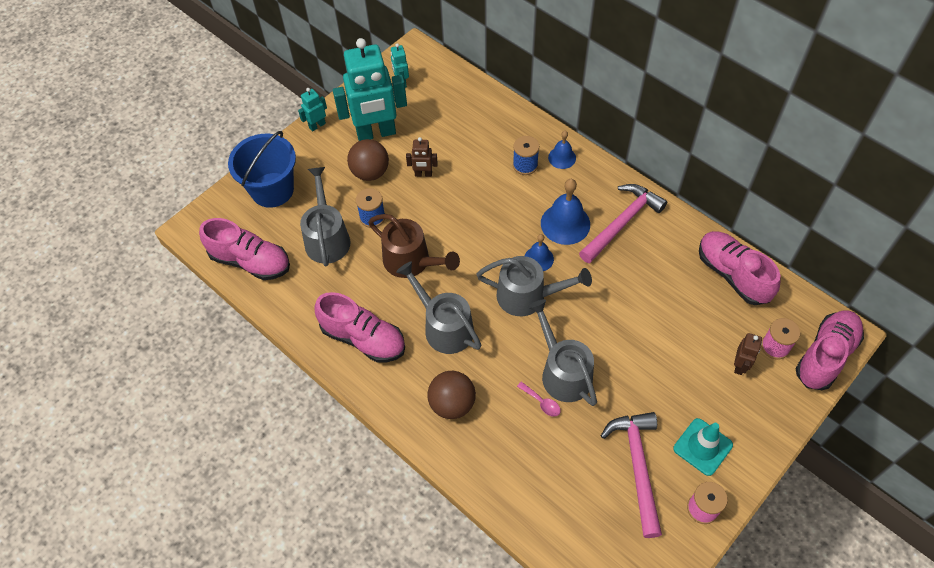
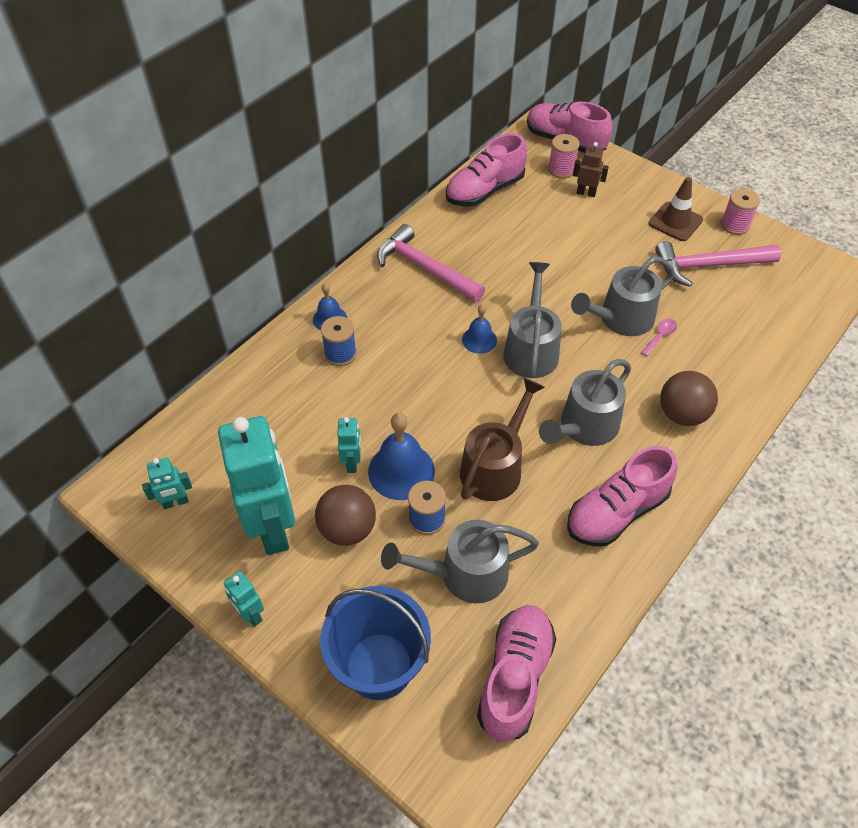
camera: 95 degrees left, 5 degrees down
pink shoe [314,292,405,363] -> pink shoe turned 150 degrees counterclockwise [567,446,678,546]
brown robot [406,137,438,177] -> turquoise robot [337,417,361,473]
blue bell [541,179,590,245] -> blue bell moved to [368,413,435,500]
turquoise traffic cone [673,418,733,476] -> brown traffic cone [648,177,703,241]

